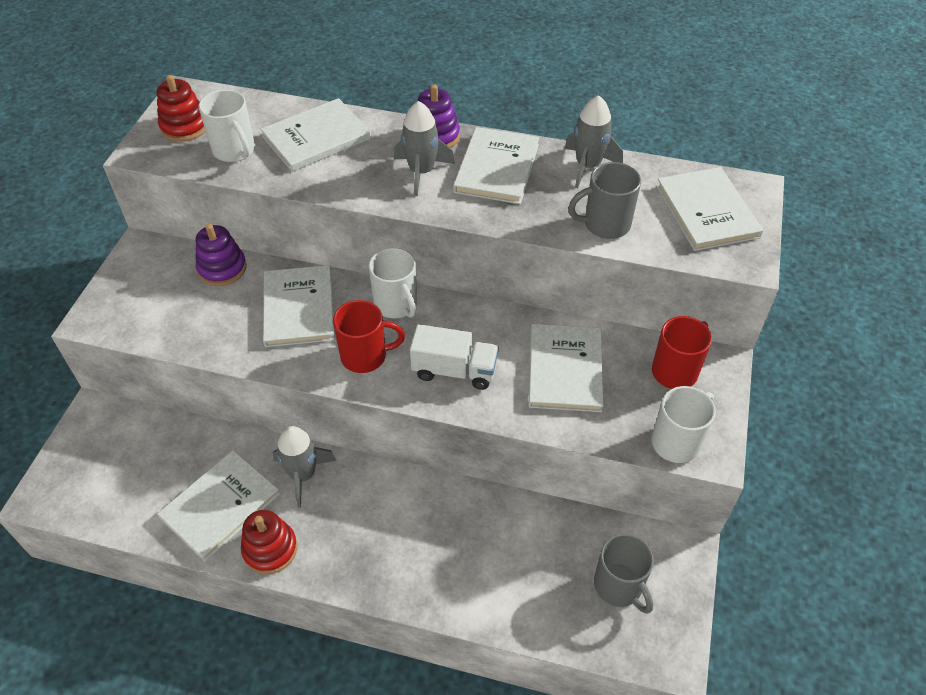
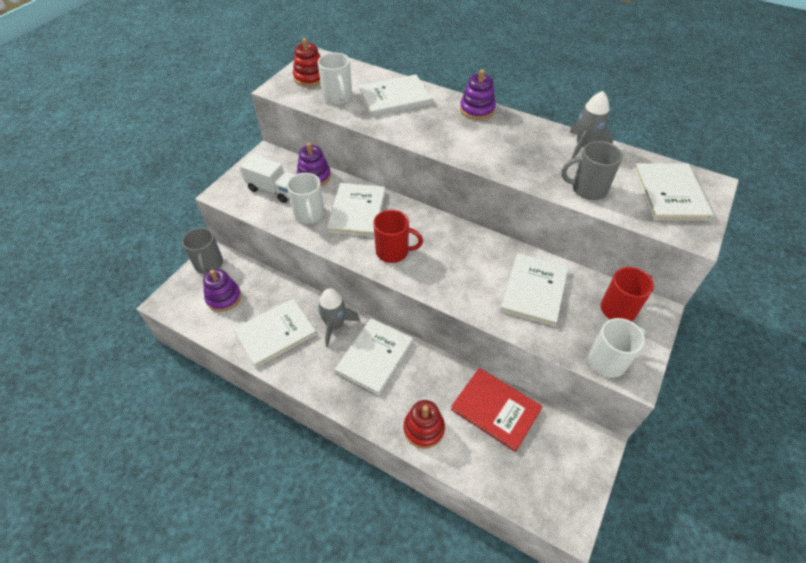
camera: 15 degrees right, 0 degrees up
red stacking toy [241,510,297,574] -> red stacking toy moved to [403,400,445,449]
white mug [369,248,417,318] -> white mug moved to [287,173,325,224]
grey rocket [394,101,455,196] -> none
white truck [410,324,499,390] -> white truck moved to [240,154,295,203]
white book [453,127,539,204] -> white book moved to [335,318,413,395]
grey mug [594,534,654,614] -> grey mug moved to [182,228,223,275]
none -> purple stacking toy [203,269,241,312]
none -> red book [451,368,543,452]

